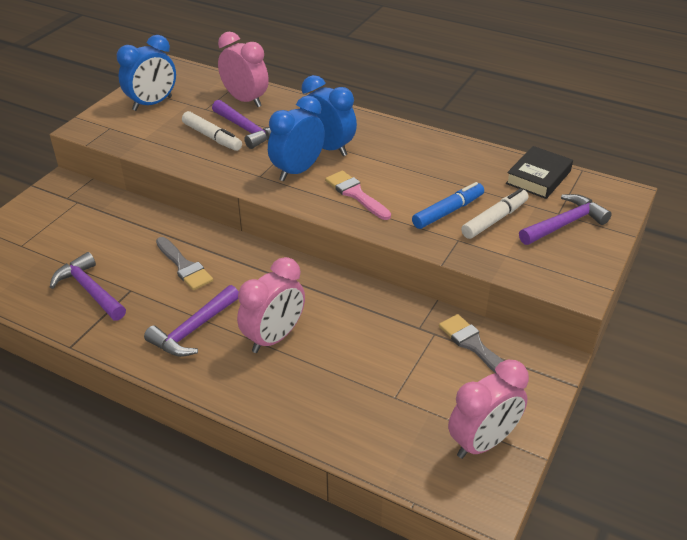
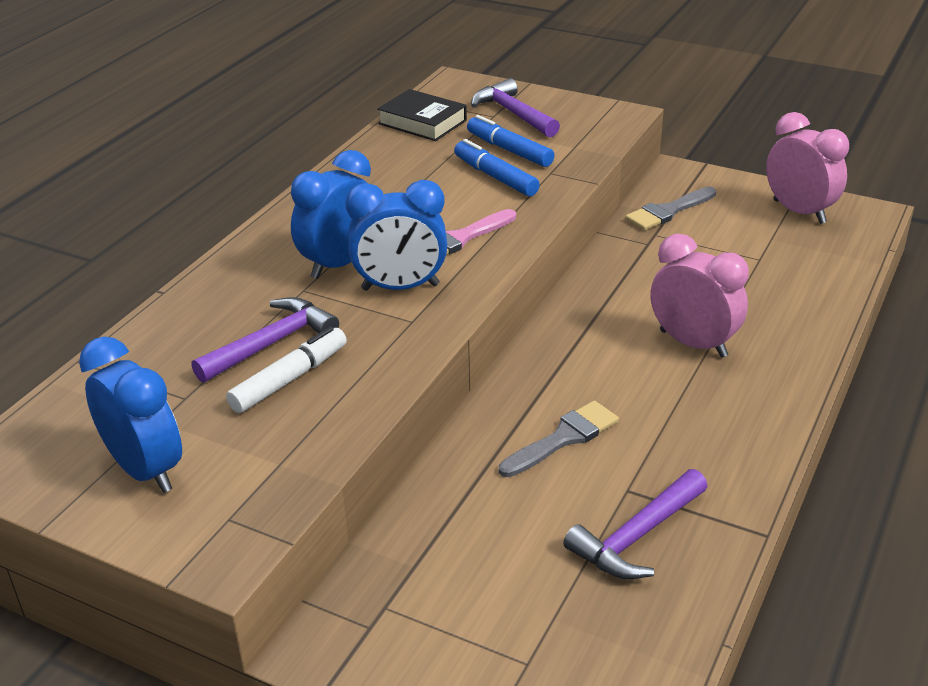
camera: 90 degrees left, 5 degrees down
purple hammer [144,285,238,357] -> none
pink clock [218,32,269,107] -> none
blue clock [268,95,325,181] -> blue clock turned 45 degrees counterclockwise [345,180,447,291]
white marker [461,188,528,239] -> blue marker [467,115,555,167]

